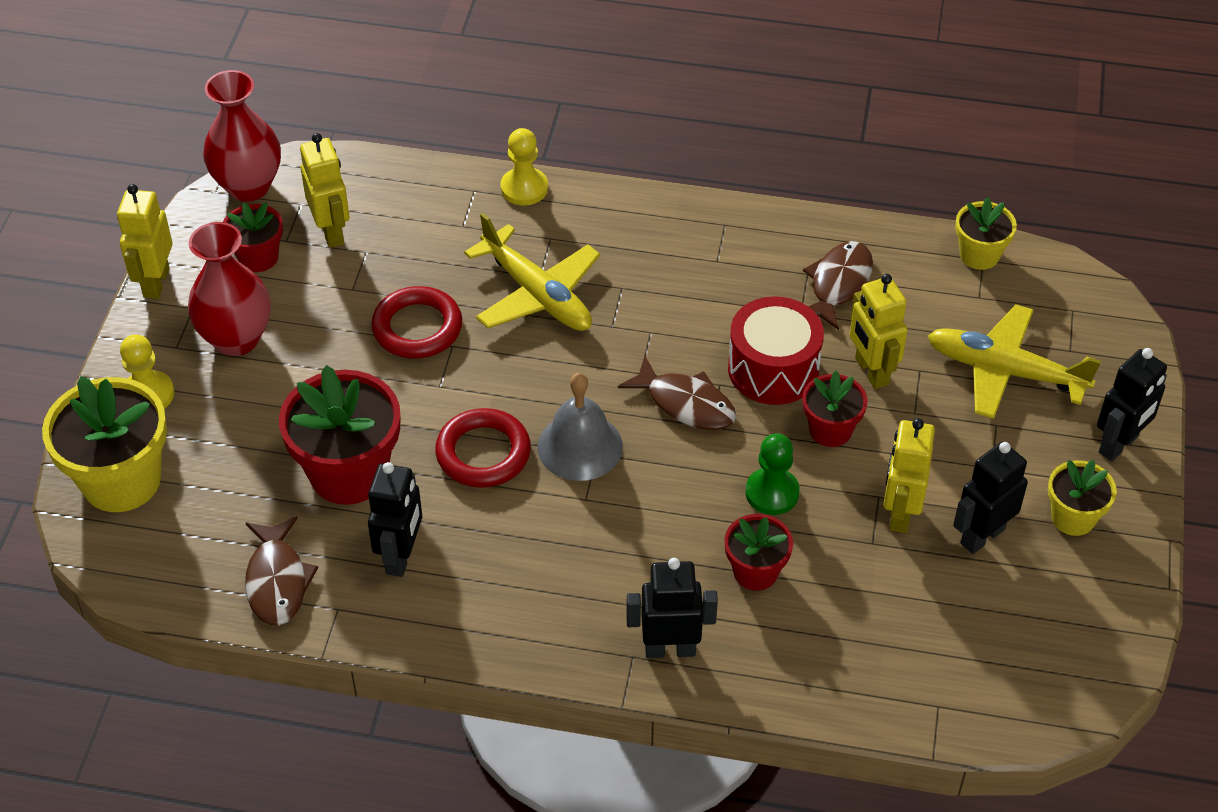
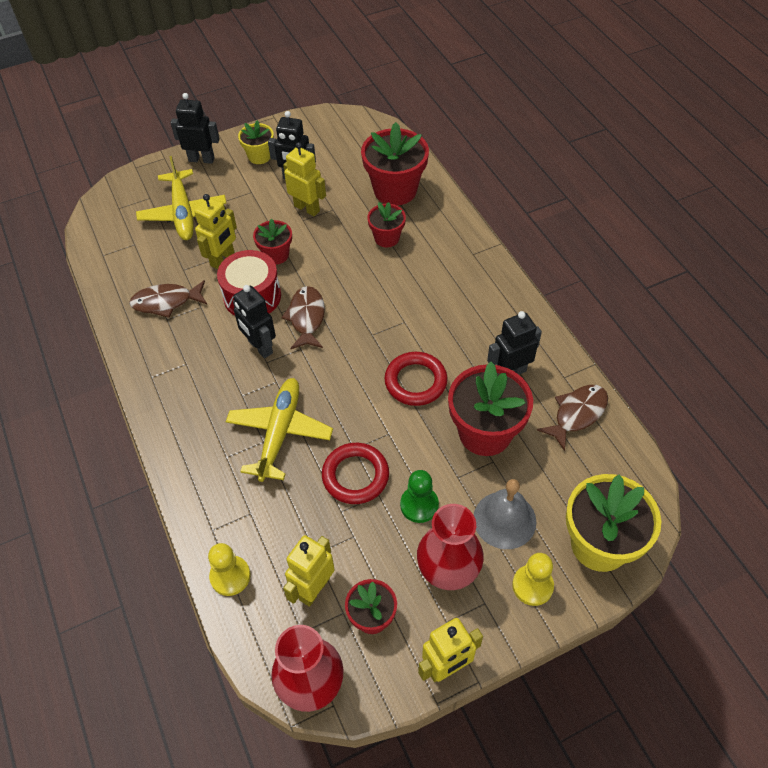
camera: 125 degrees left, 5 degrees up
yellow pawn [500,128,548,206] -> yellow pawn moved to [208,543,250,596]
grey bell [538,373,623,481] -> grey bell moved to [474,479,537,549]
black robot [626,558,718,658] -> black robot moved to [233,285,276,358]
green pawn [745,433,800,515] -> green pawn moved to [400,470,439,523]
yellow robot [883,418,935,533] -> yellow robot turned 120 degrees counterclockwise [283,142,326,216]
yellow flower pot [955,197,1017,270] -> none
none -> red flower pot [361,122,429,206]

